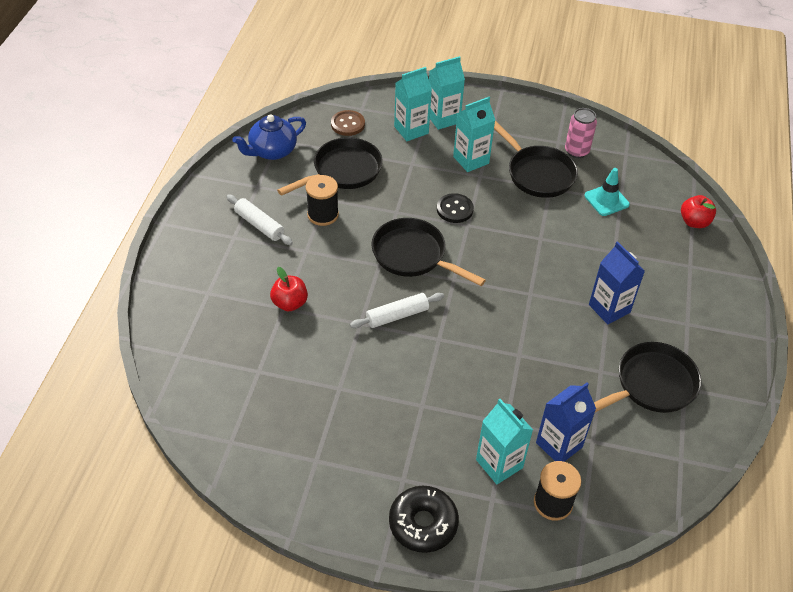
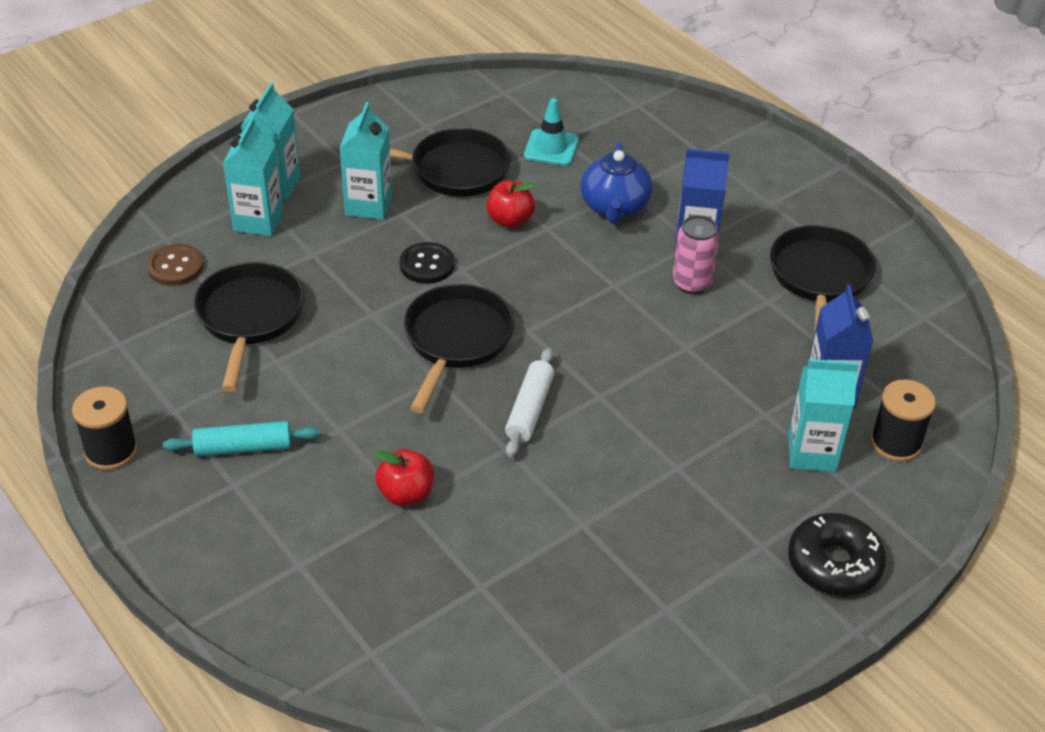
camera: 50 degrees left, 5 degrees down
white rolling pin [227,194,293,245] -> turquoise rolling pin [163,421,320,457]
blue teapot [232,114,306,160] -> blue teapot moved to [580,142,653,224]
black spool [306,175,339,226] -> black spool moved to [72,386,138,470]
black pan [371,218,486,286] -> black pan turned 120 degrees clockwise [404,284,515,413]
pink can [565,108,597,158] -> pink can moved to [673,215,719,294]
red apple [681,195,716,228] -> red apple moved to [486,181,535,228]

